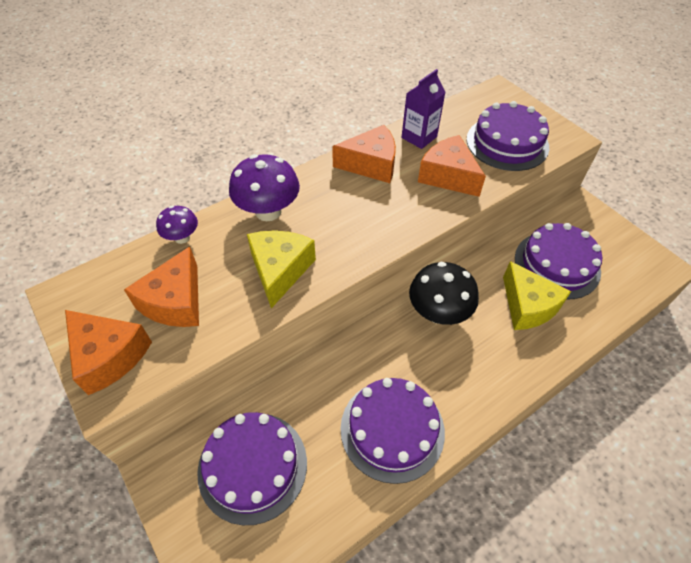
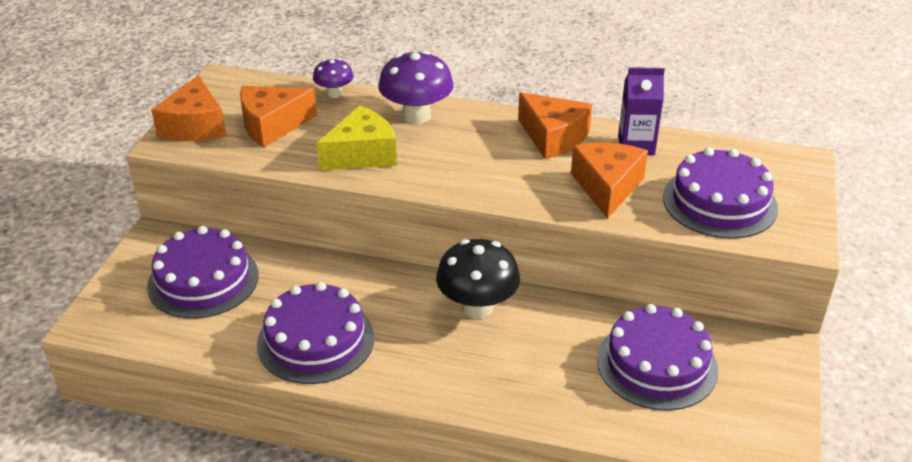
camera: 50 degrees right, 15 degrees down
yellow cheese [503,261,571,330] -> none

